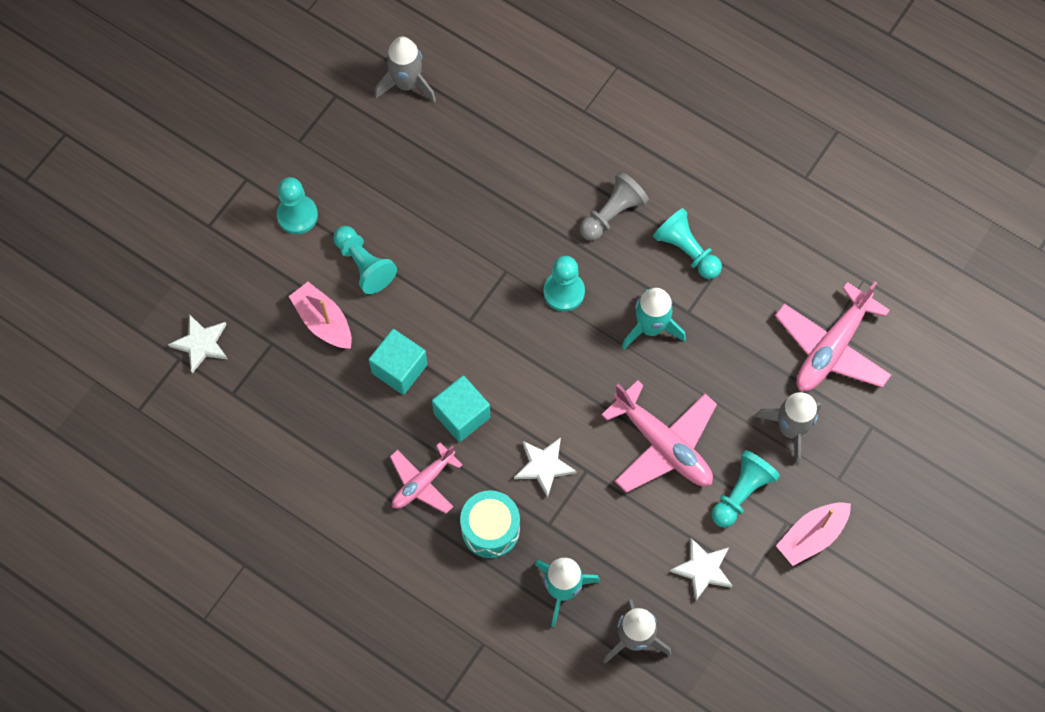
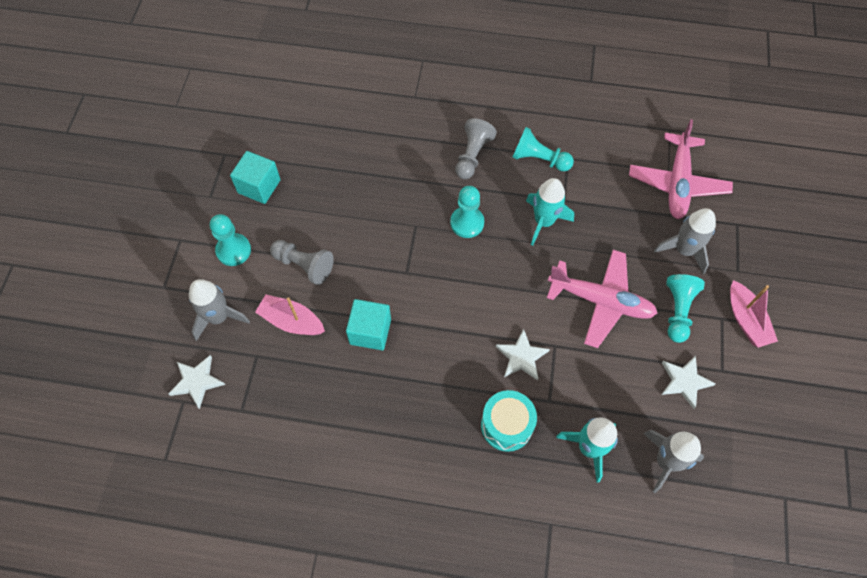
camera: 25 degrees left, 5 degrees down
turquoise pawn [333,226,397,294] -> grey pawn [270,240,334,285]
grey rocket [375,36,436,103] -> grey rocket moved to [189,279,250,341]
pink plane [390,442,463,514] -> none
turquoise cube [432,376,490,442] -> turquoise cube moved to [230,151,281,204]
pink boat [776,502,851,566] -> pink boat turned 45 degrees counterclockwise [730,280,778,348]

